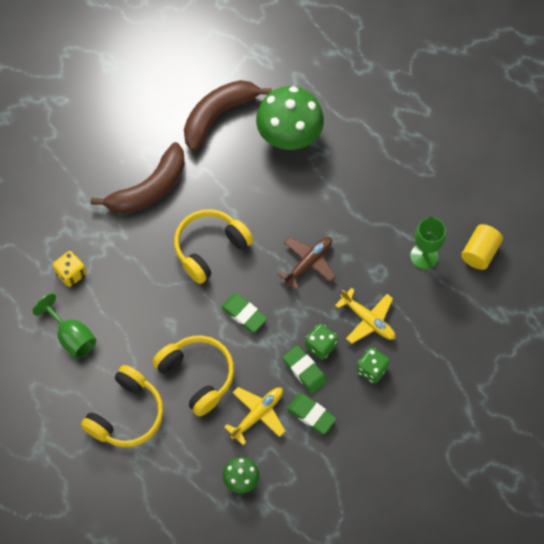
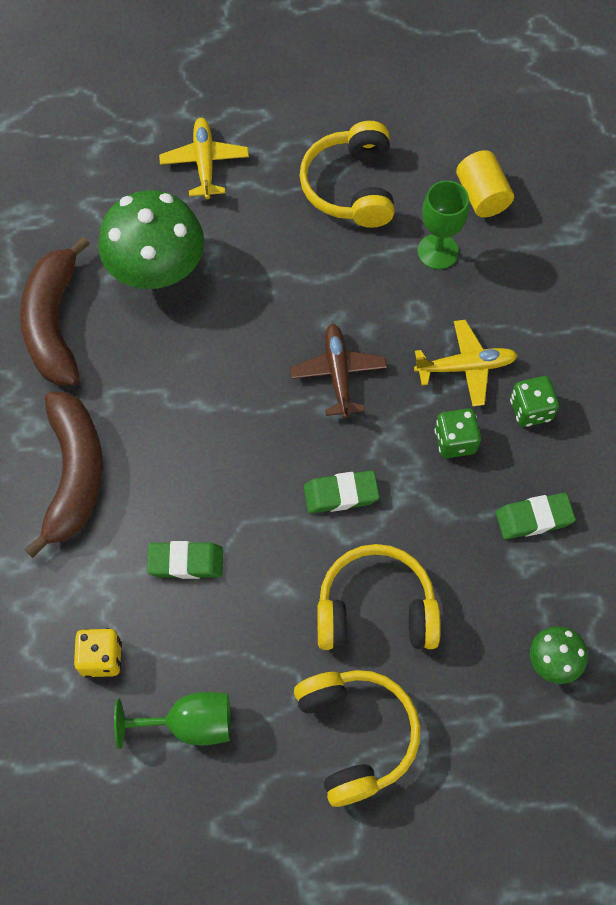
camera: 50 degrees left, 0 degrees up
yellow headphones [174,209,253,284] -> yellow headphones moved to [300,121,394,228]
yellow plane [224,387,285,445] -> yellow plane moved to [159,118,249,199]
green eraser [283,345,327,393] -> green eraser moved to [147,541,223,579]

